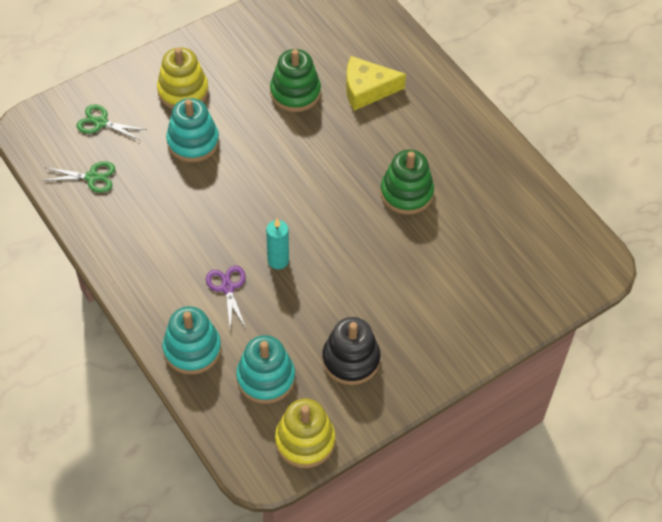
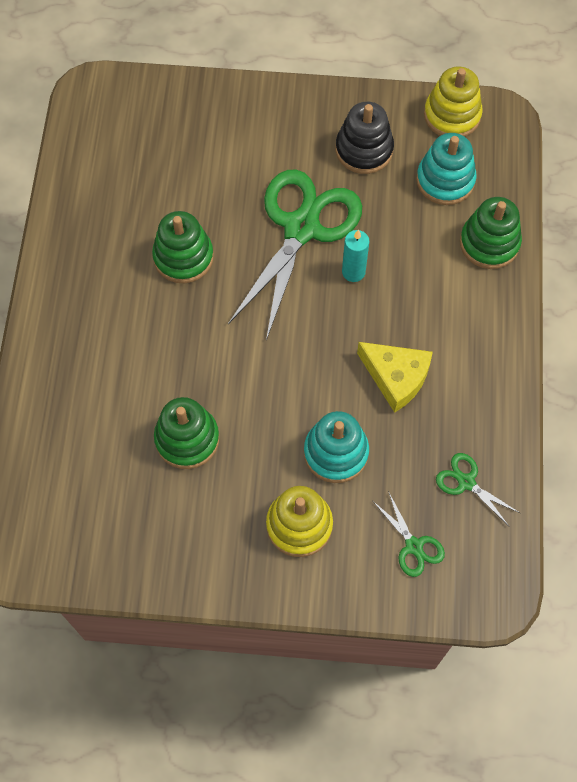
camera: 140 degrees left, 10 degrees up
turquoise stacking toy [163,306,221,375] -> green stacking toy [460,197,522,269]
purple scissors [206,266,246,329] -> none
yellow cheese [346,56,406,111] -> yellow cheese moved to [357,342,433,413]
none -> green scissors [228,170,362,341]

